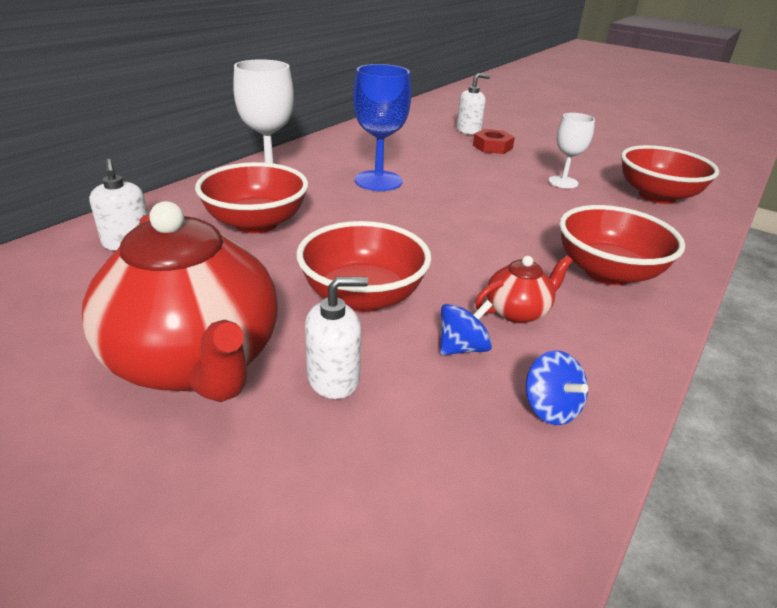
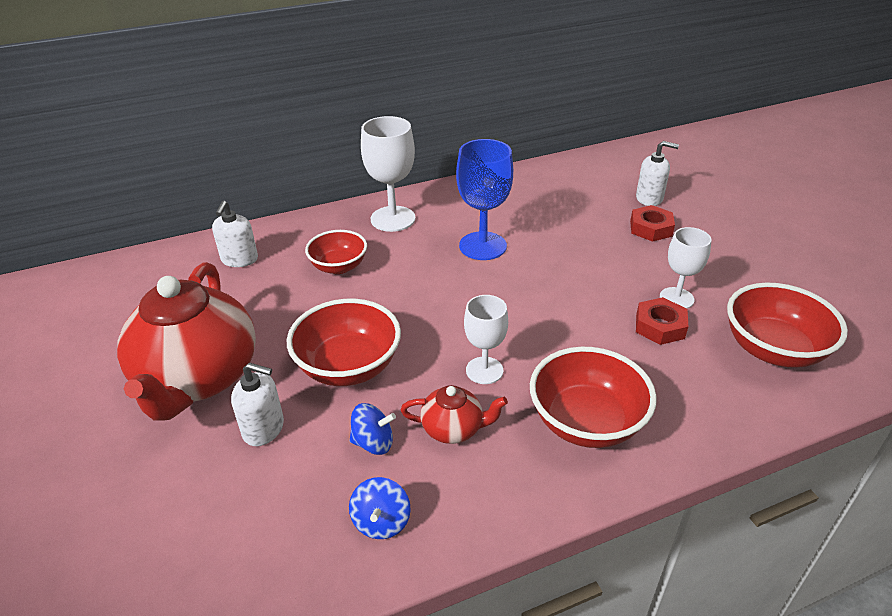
camera: 35 degrees right, 5 degrees up
red bowl [195,162,308,234] -> red bowl [305,230,367,274], size x0.66
none -> white goblet [464,295,508,384]
none -> red nut [636,297,688,345]

